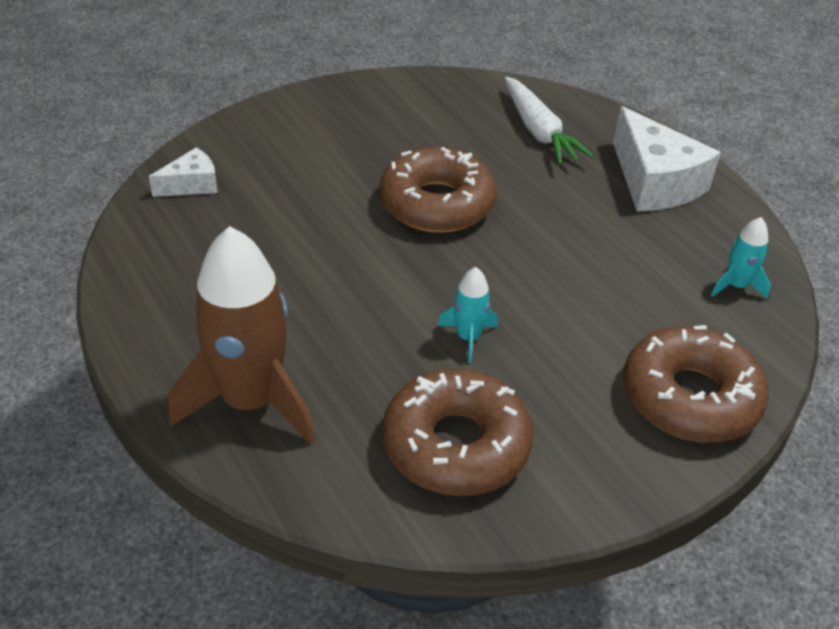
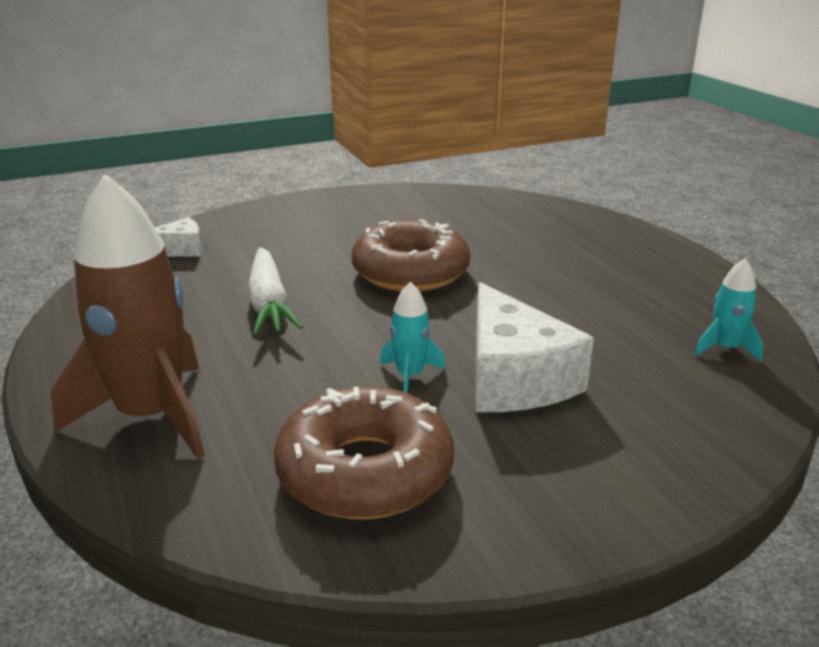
camera: 10 degrees right, 15 degrees down
white carrot [505,76,594,165] -> white carrot moved to [248,247,303,335]
white cheese [613,106,721,212] -> white cheese moved to [476,282,594,412]
brown donut [623,325,769,442] -> none

